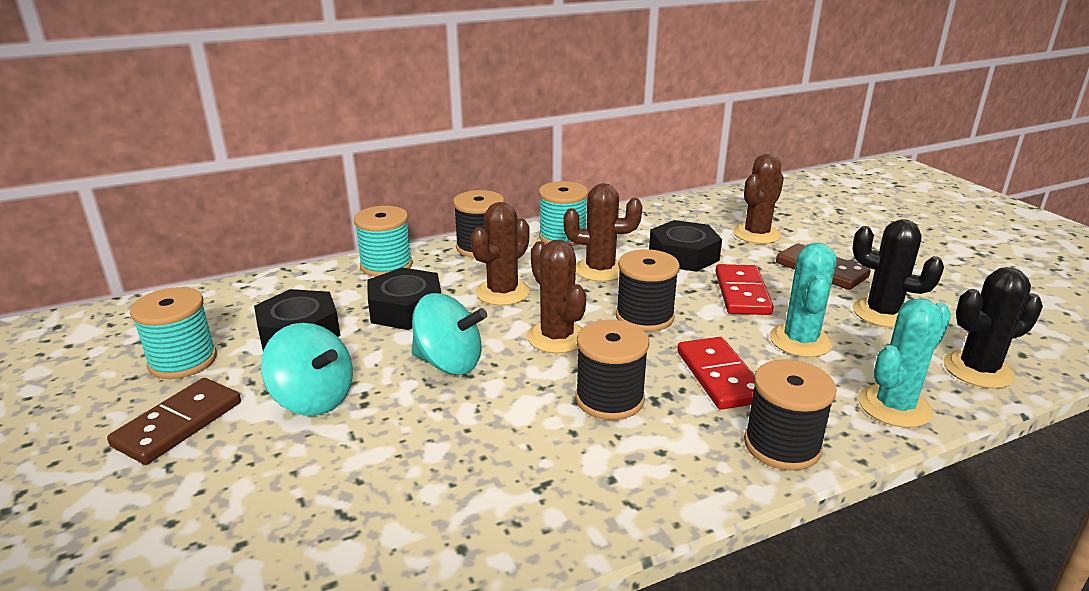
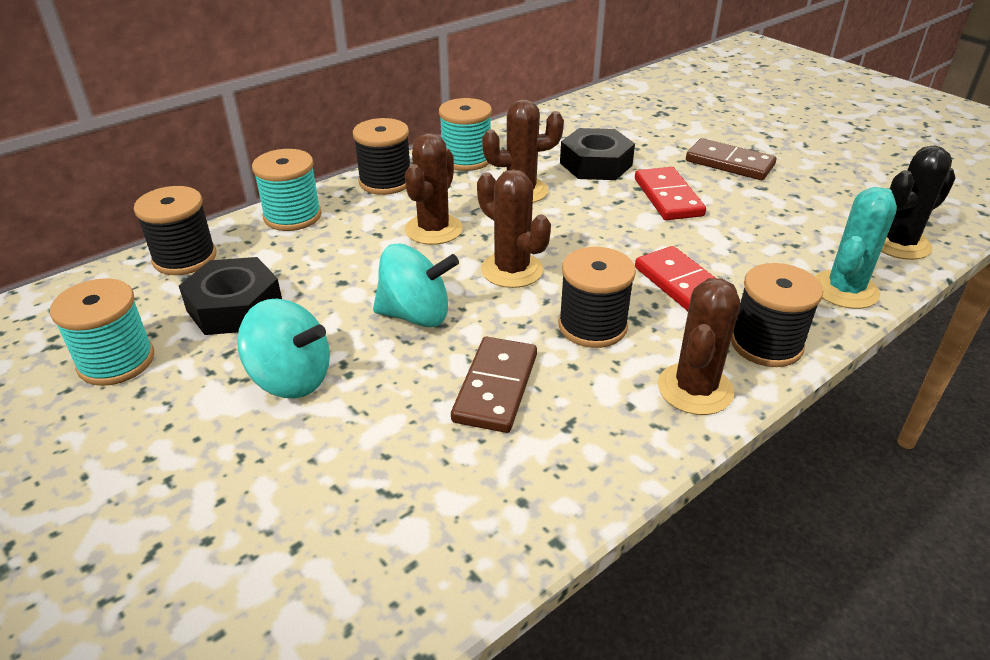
camera: 15 degrees left, 10 degrees up
brown domino [107,378,241,465] -> brown domino moved to [451,337,537,433]
black nut [367,267,441,330] -> none
black spool [616,249,680,332] -> black spool moved to [134,186,216,275]
brown cactus [733,154,784,244] -> brown cactus moved to [658,278,740,415]
turquoise cactus [770,243,836,357] -> none
black cactus [852,219,944,328] -> none

